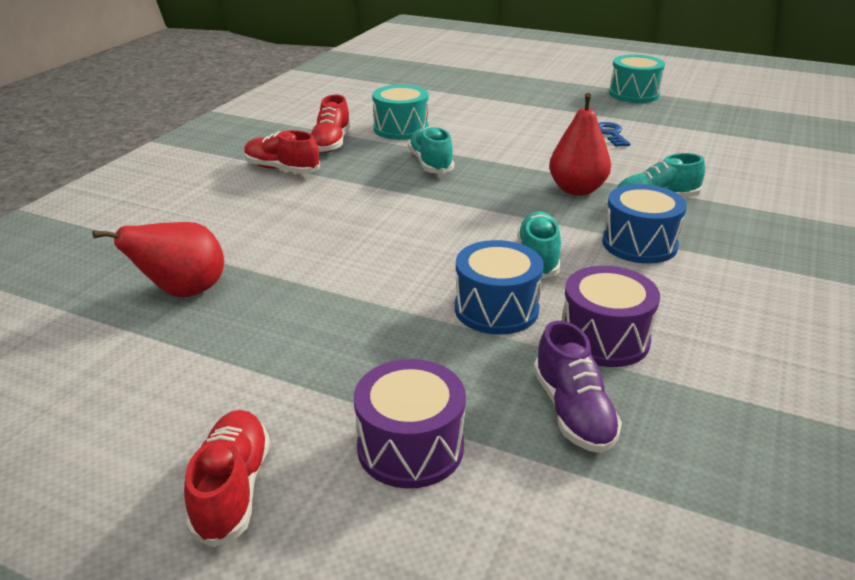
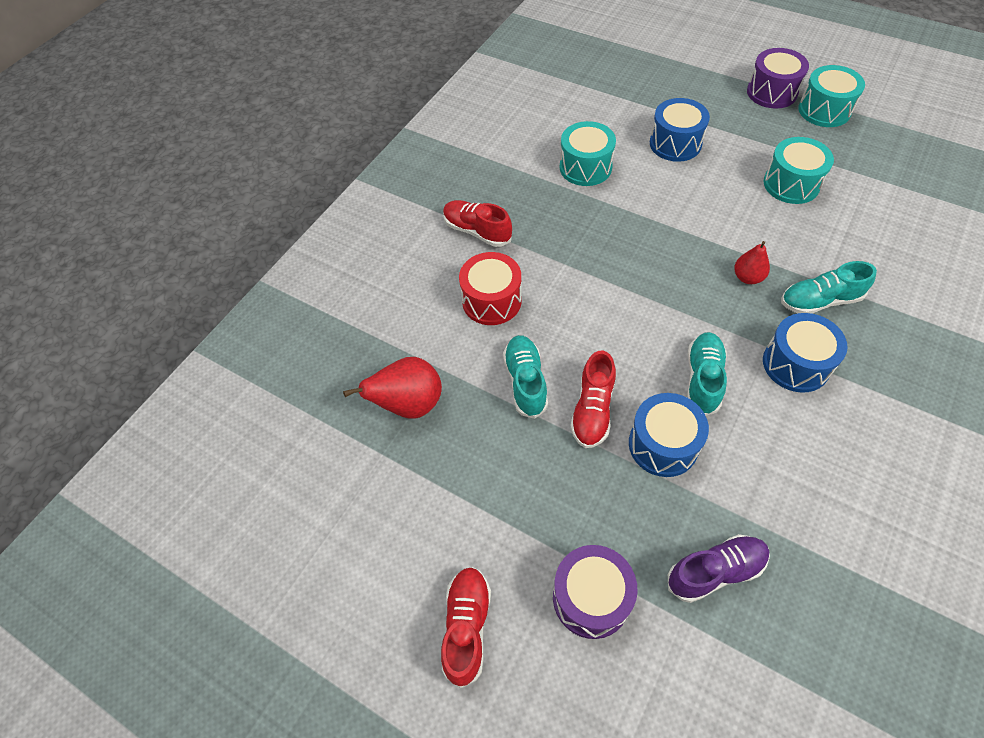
camera: 10 degrees right, 25 degrees up
red shoe [311,95,351,153] -> red shoe moved to [570,351,616,448]
turquoise shoe [408,126,454,174] -> turquoise shoe moved to [503,335,548,419]
purple shoe [534,321,622,453] -> purple shoe turned 105 degrees counterclockwise [668,534,770,603]
red pear [549,93,611,196] -> red pear [734,241,770,284], size x0.60
purple drum [562,266,660,367] -> purple drum moved to [747,48,809,109]
blue key [598,122,630,147] -> turquoise drum [763,137,834,204]
none -> red drum [459,252,522,325]
none -> blue drum [650,98,710,162]

